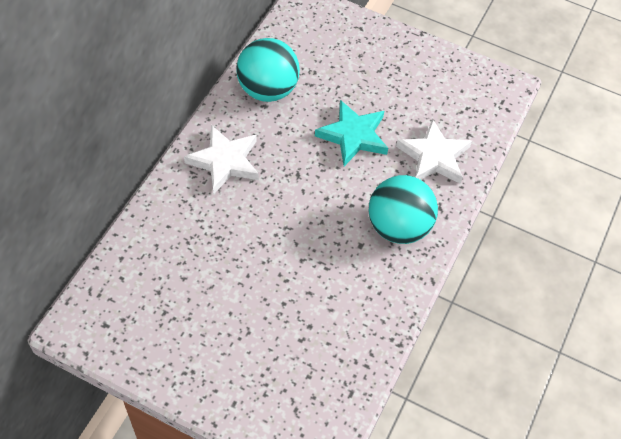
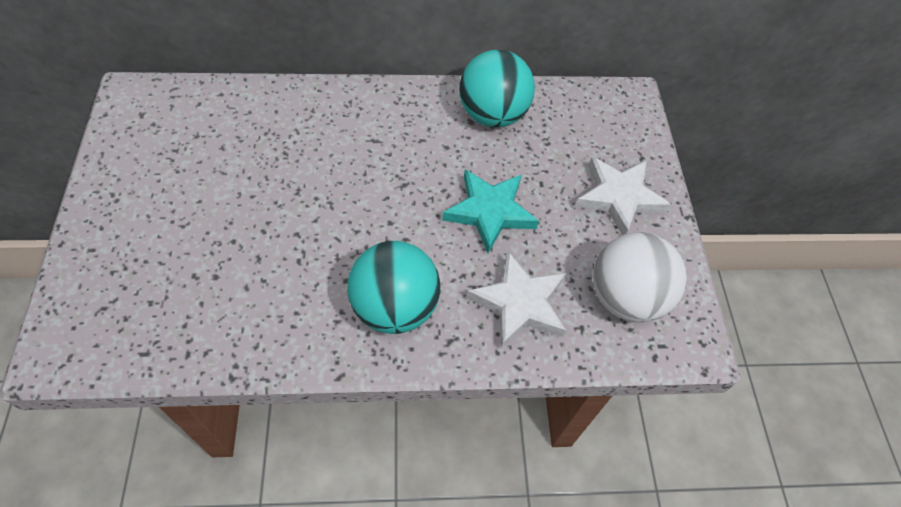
camera: 60 degrees right, 0 degrees up
white star [184,125,259,194] -> white star moved to [575,157,671,235]
none -> white ball [593,232,687,322]

